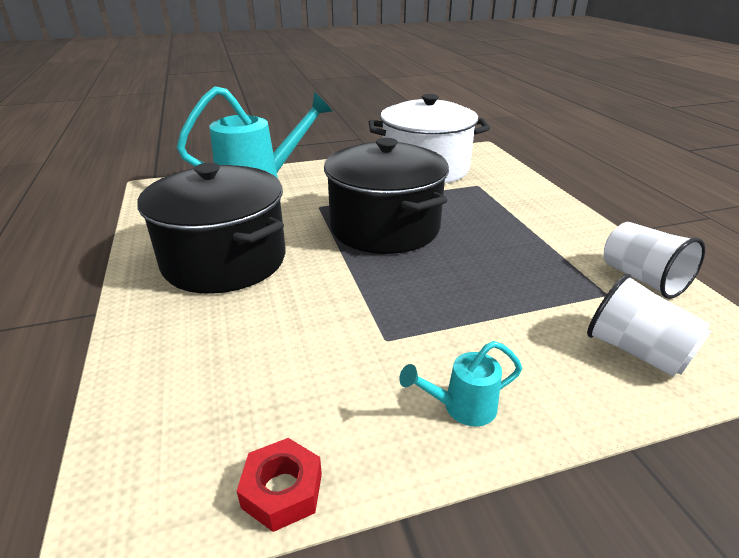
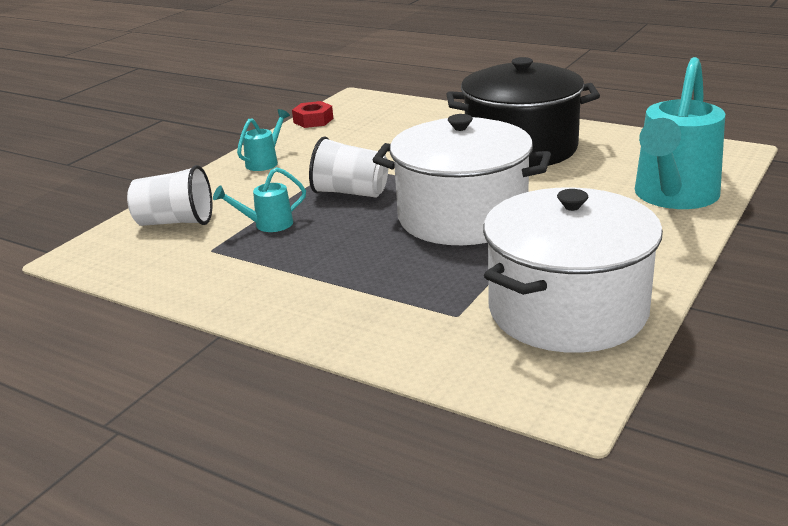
camera: 140 degrees right, 5 degrees down
black pot [324,138,449,254] -> white pot [373,114,551,245]
white cup [604,222,705,299] -> white cup moved to [309,136,388,197]
none -> turquoise watering can [213,167,306,232]

